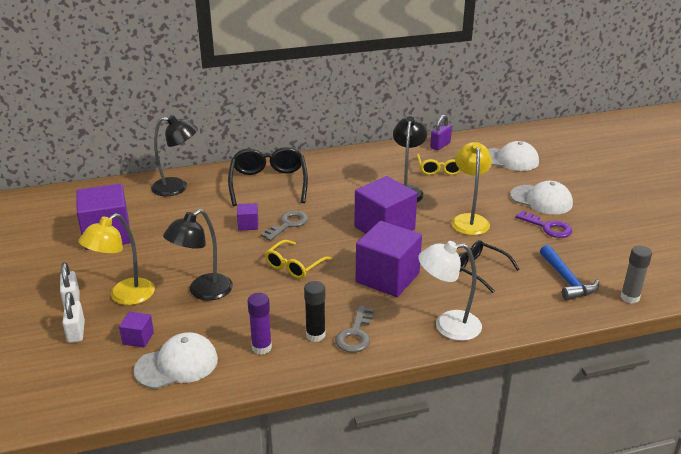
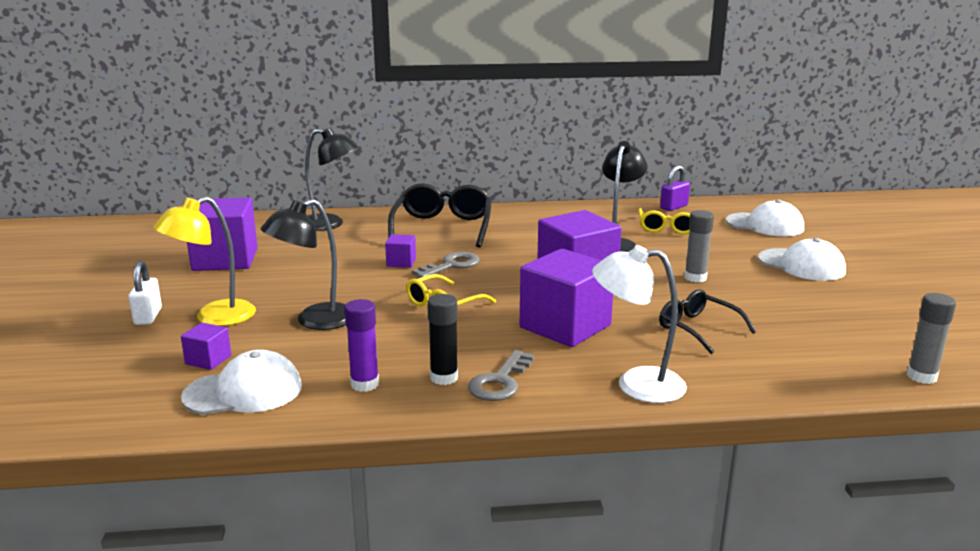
camera: 10 degrees right, 10 degrees down
white padlock [63,292,85,343] -> none
yellow lamp [451,142,492,235] -> grey glue stick [684,210,714,282]
purple key [516,210,572,238] -> none
blue hammer [540,245,599,300] -> none

